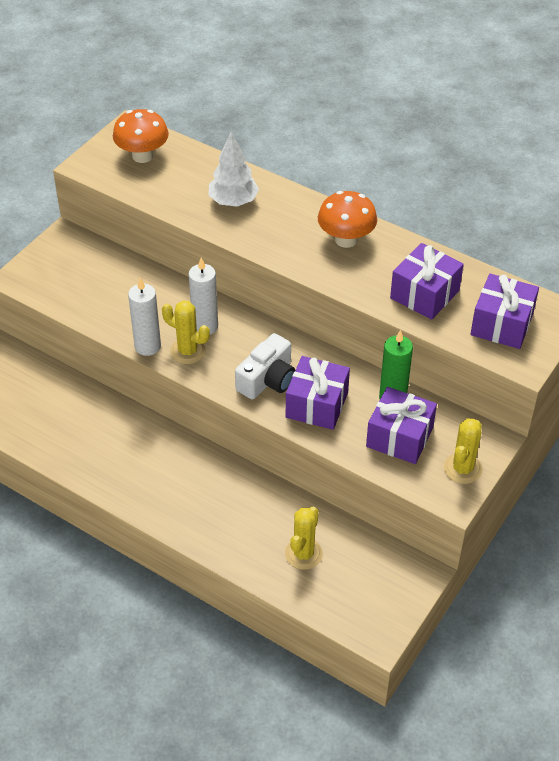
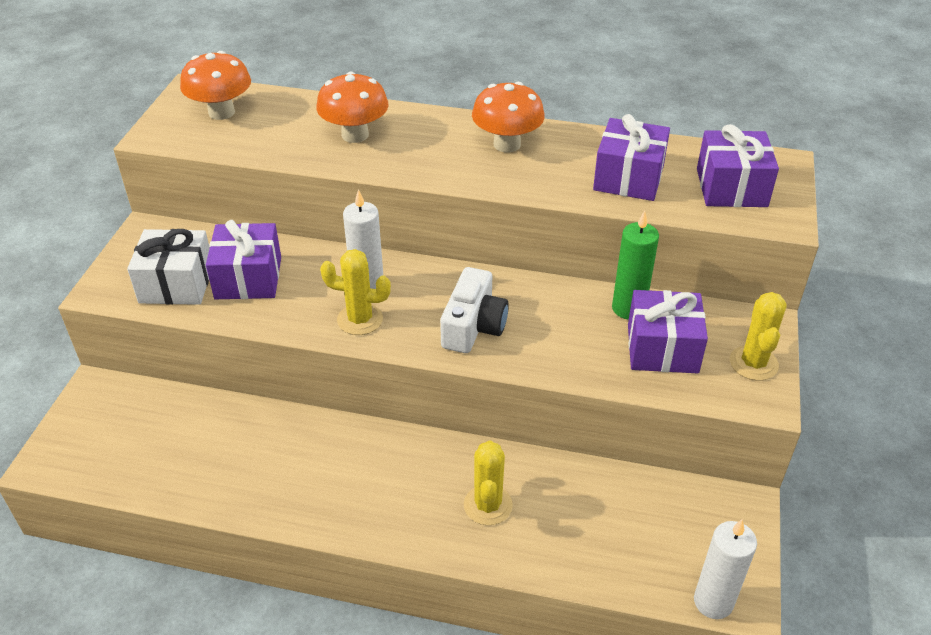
camera: 20 degrees left, 5 degrees down
white candle [128,278,161,356] -> white candle moved to [694,519,757,619]
white tree [208,131,259,207] -> orange mushroom [316,72,388,143]
yellow cactus [285,507,323,570] -> yellow cactus moved to [464,441,513,525]
purple gift [286,356,350,430] -> purple gift moved to [206,220,281,299]
none -> white gift [127,229,210,305]

